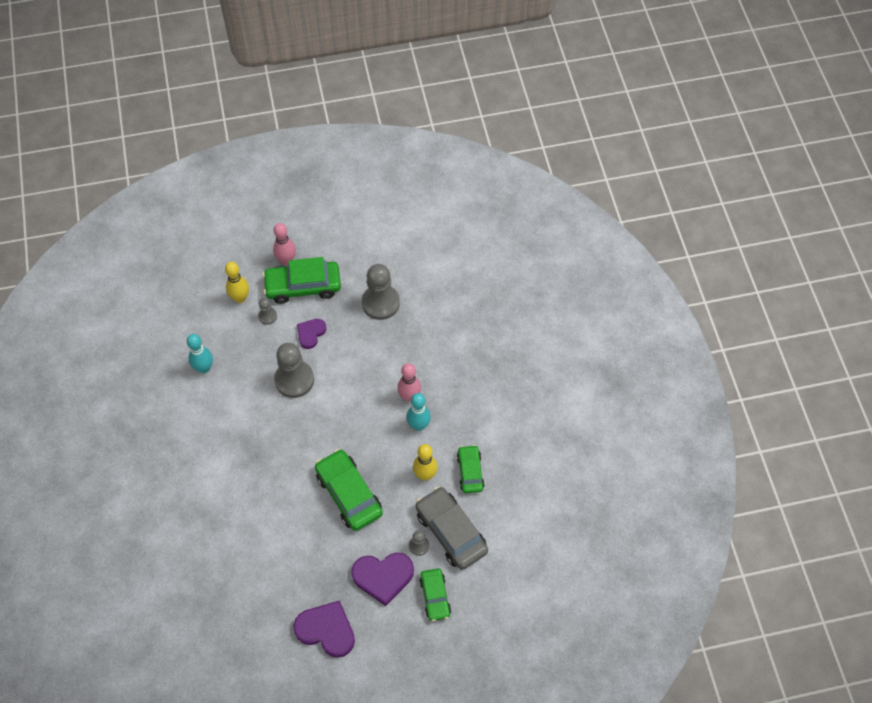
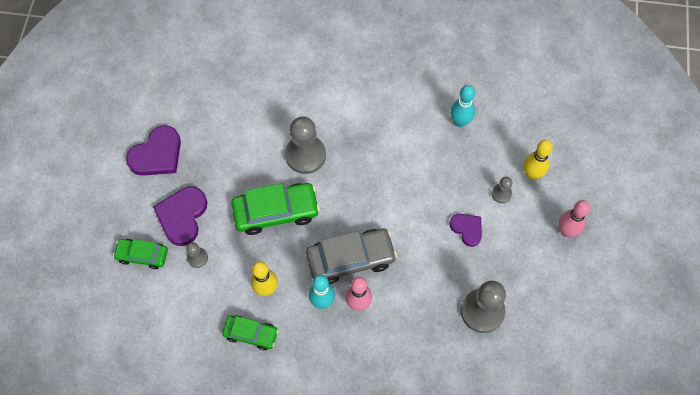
camera: 110 degrees right, 5 degrees up
green car [262,257,341,304] -> none
grey pawn [274,343,314,398] -> grey pawn moved to [285,116,326,174]
grey car [416,486,488,570] -> grey car moved to [306,229,397,284]

